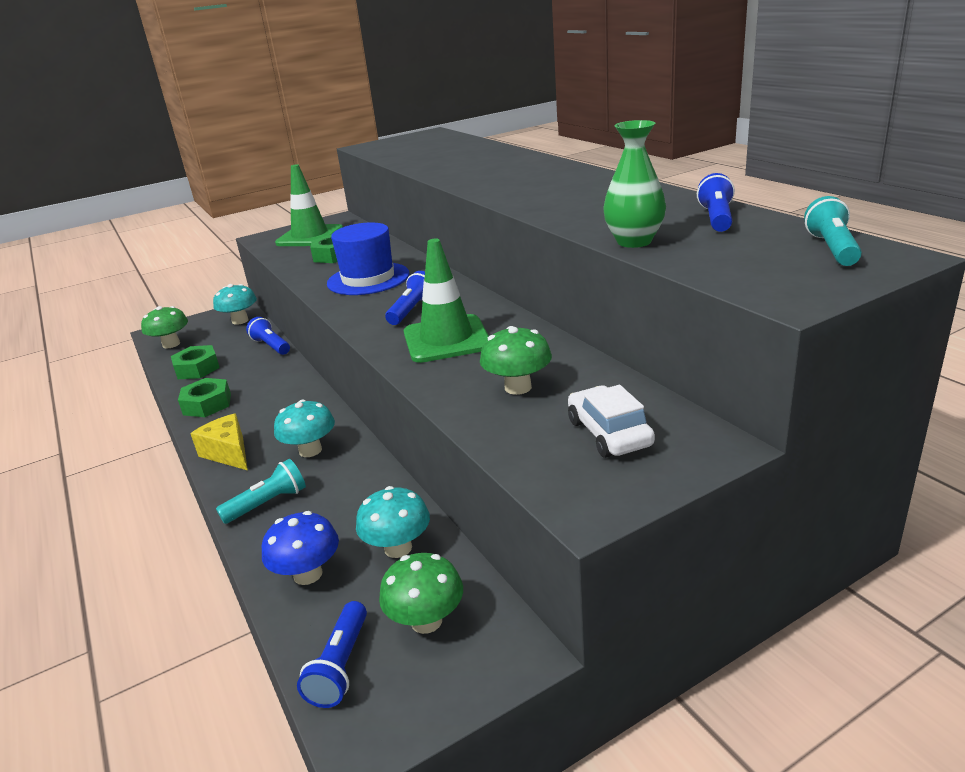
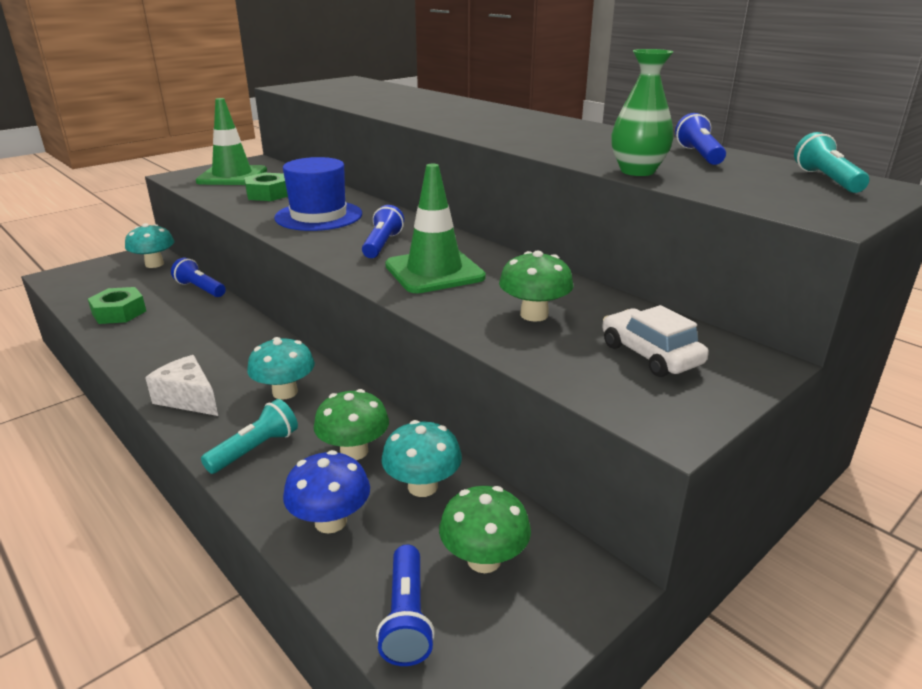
camera: 15 degrees left, 0 degrees up
green mushroom [141,306,188,349] -> green mushroom moved to [314,389,389,460]
green nut [178,378,231,417] -> none
yellow cheese [190,413,248,471] -> white cheese [145,355,218,416]

